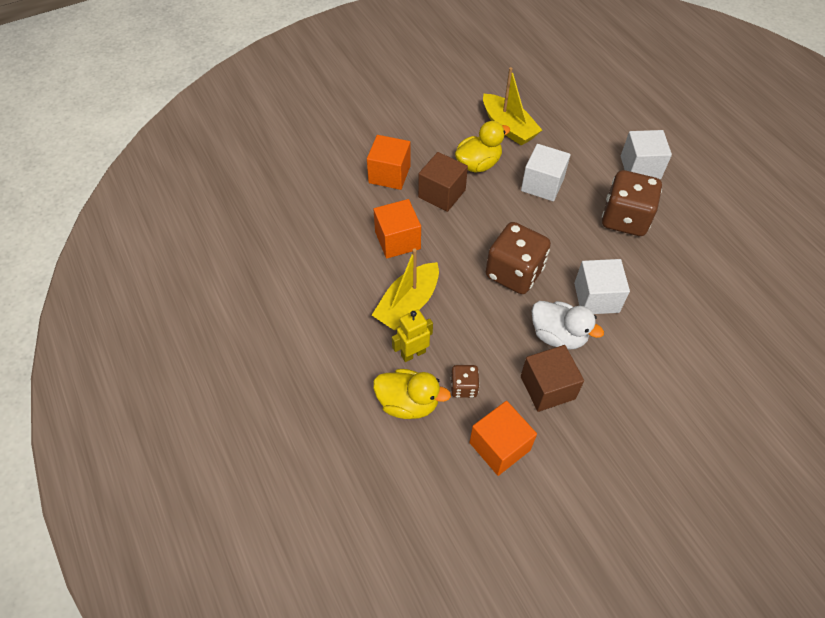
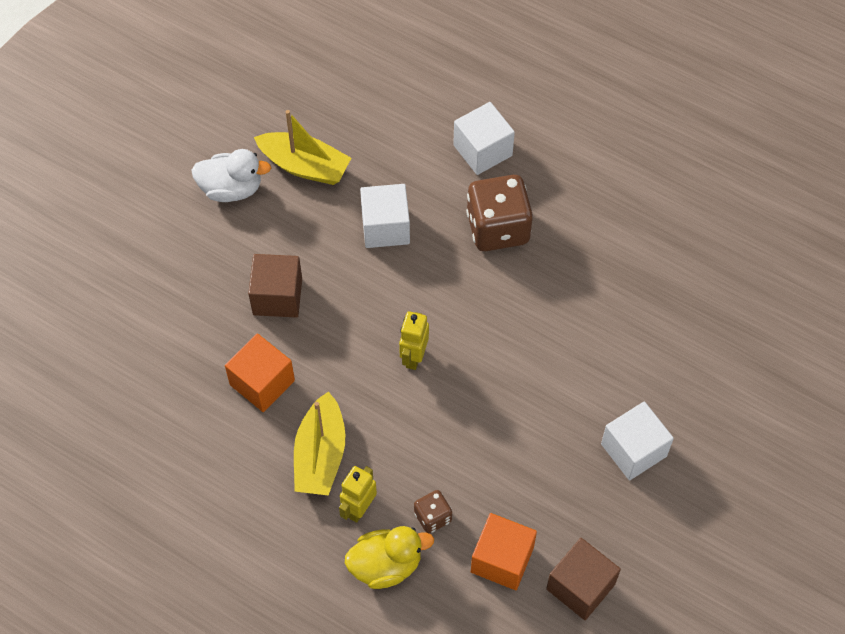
camera: 30 degrees left, 5 degrees up
orange cube [367,135,410,190] -> none
yellow duck [455,121,510,173] -> none
brown dice [486,222,551,294] -> yellow robot [399,311,429,370]
brown cube [521,345,584,412] -> brown cube moved to [546,538,621,620]
white duck [532,301,604,350] -> white duck moved to [192,149,271,202]
white cube [574,259,630,314] -> white cube moved to [601,401,674,480]

